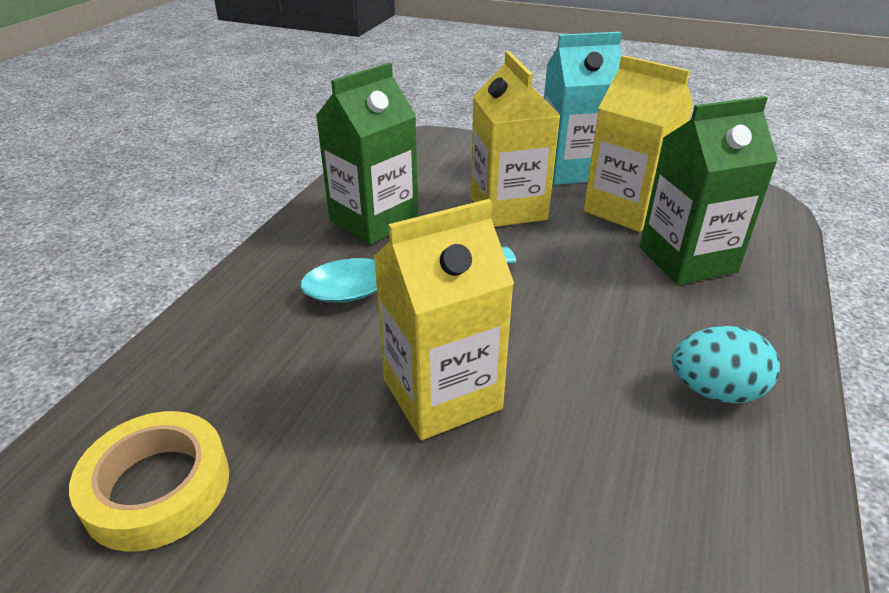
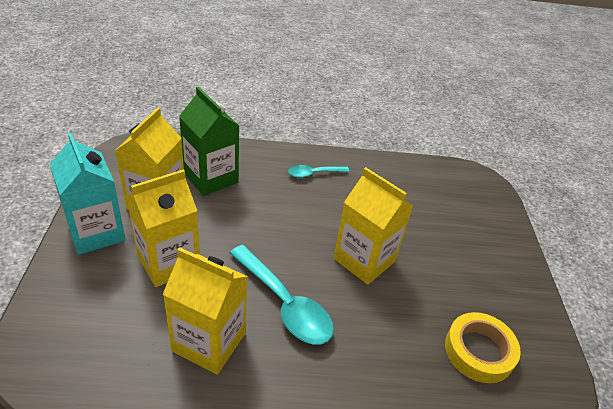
camera: 115 degrees left, 5 degrees up
green carton [316,63,418,245] -> yellow carton [163,247,248,375]
turquoise egg [672,326,780,403] -> turquoise spoon [288,165,350,178]

